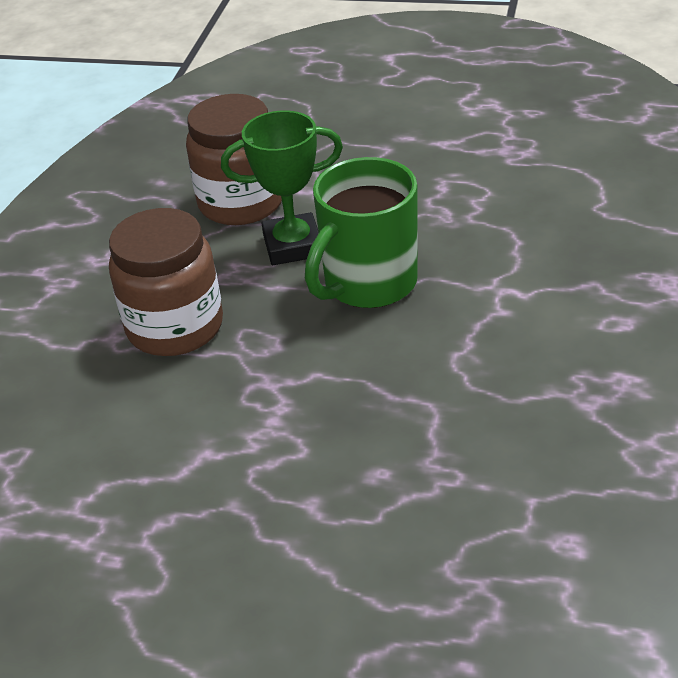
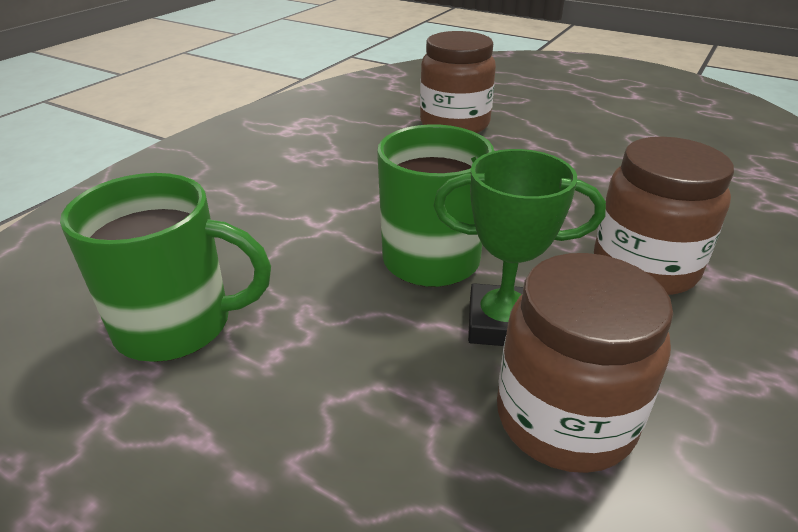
camera: 165 degrees left, 5 degrees down
none -> green mug [60,173,271,362]
none -> brown jar [420,31,496,133]

